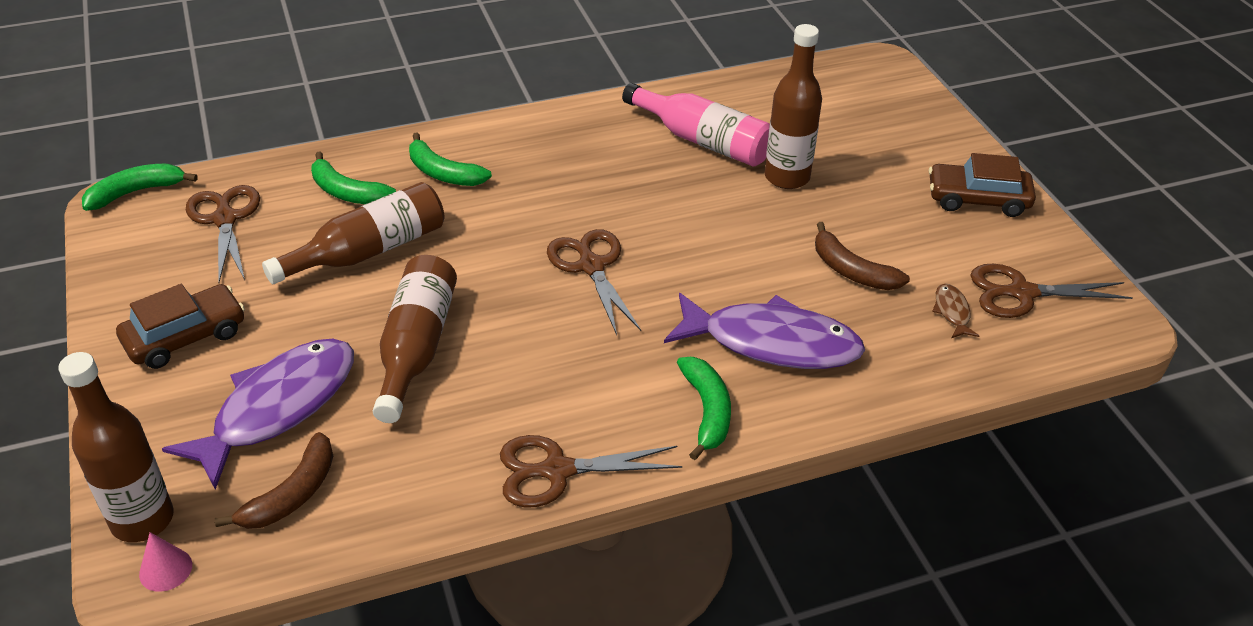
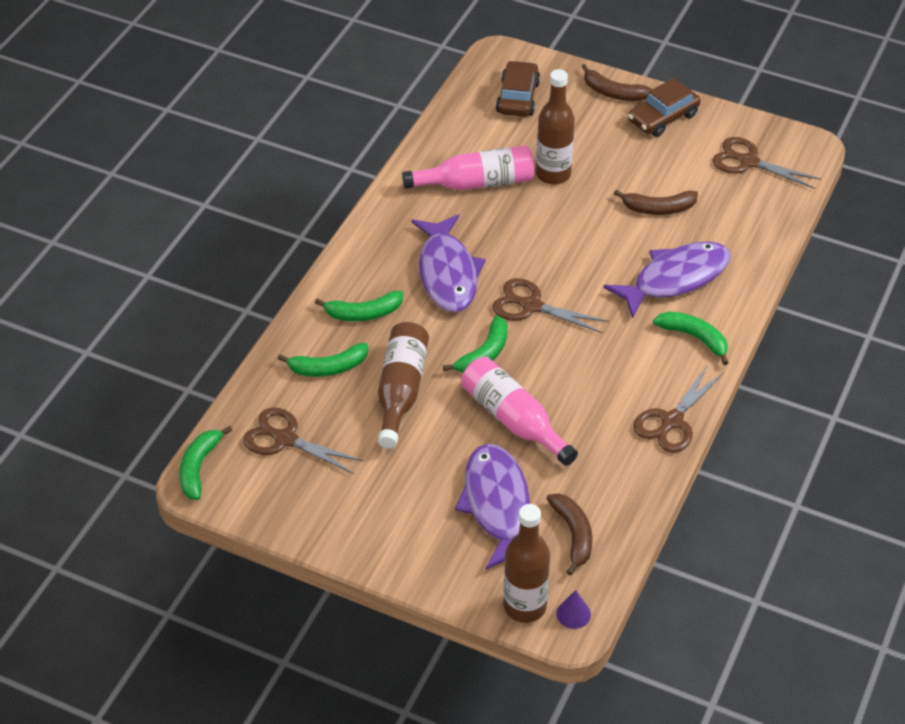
camera: 45 degrees left, 5 degrees up
brown car [116,284,245,369] -> brown car moved to [496,60,540,117]
pink cone [139,532,192,592] -> purple cone [556,590,591,629]
brown bottle [373,255,457,423] -> pink bottle [461,357,578,466]
brown fish [932,283,979,338] -> none
brown scissors [971,264,1133,318] -> brown scissors turned 75 degrees clockwise [712,137,821,189]
none -> purple fish [411,214,486,312]
none -> green banana [443,316,508,373]
none -> brown banana [581,64,652,101]

